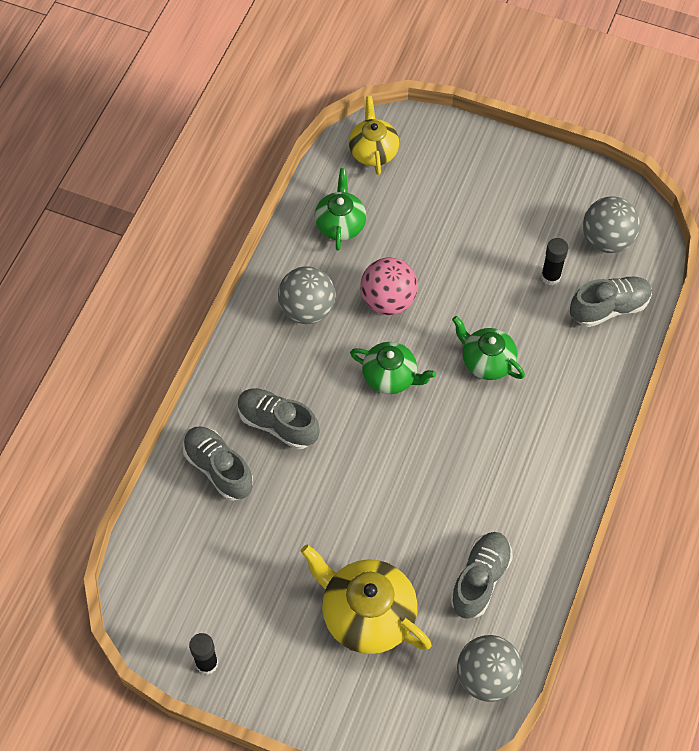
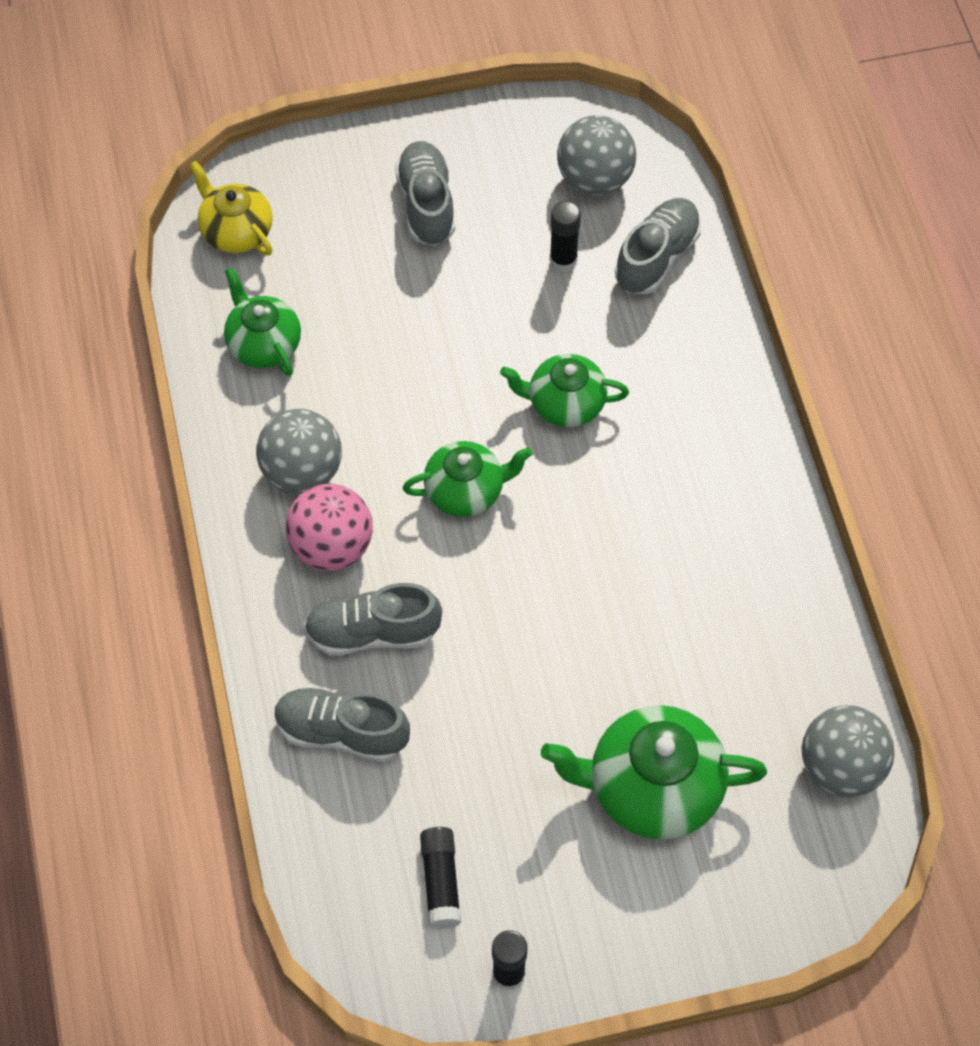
camera: 35 degrees left, 0 degrees up
yellow teapot [300,544,432,654] -> green teapot [541,705,767,840]
pink ball [360,257,418,315] -> pink ball moved to [286,484,373,571]
grey shoe [450,532,513,619] -> grey shoe moved to [395,141,455,246]
none -> black glue stick [420,827,461,929]

